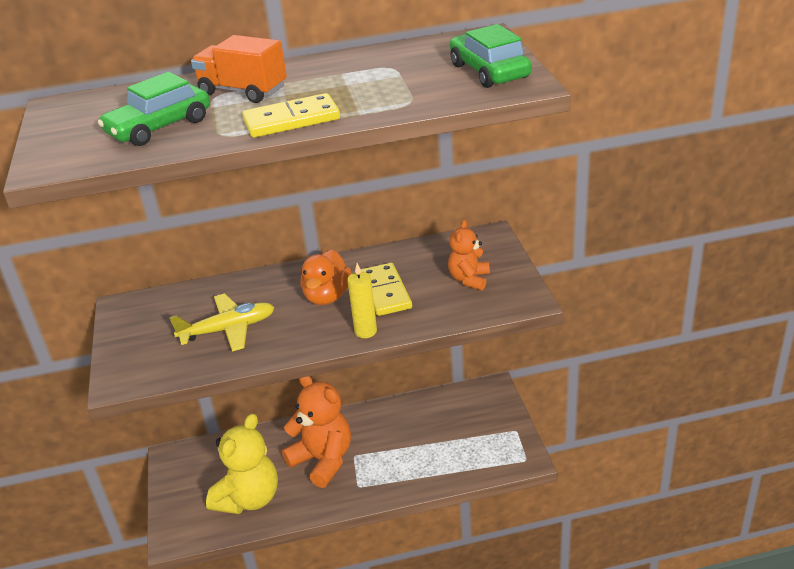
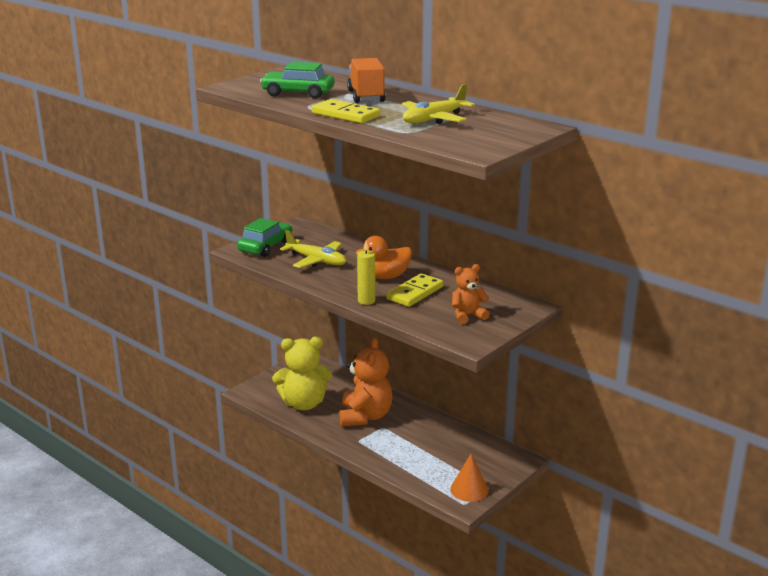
camera: 50 degrees right, 10 degrees down
green car [450,24,532,88] -> green car moved to [237,218,292,257]
none -> yellow plane [402,84,475,124]
none -> orange cone [450,454,488,502]

